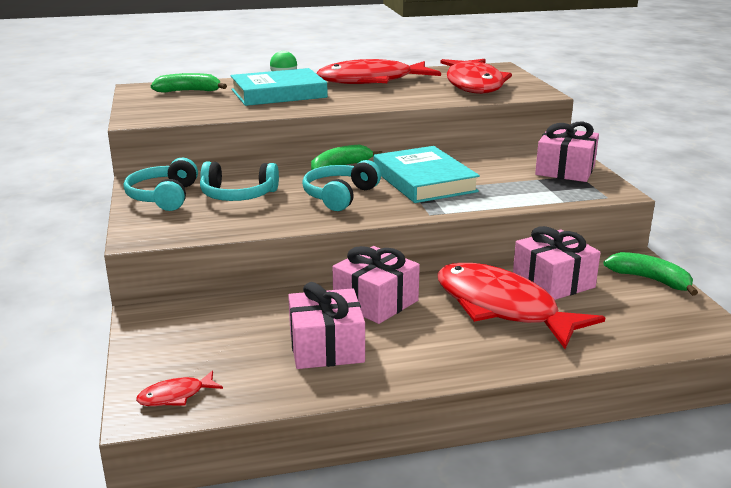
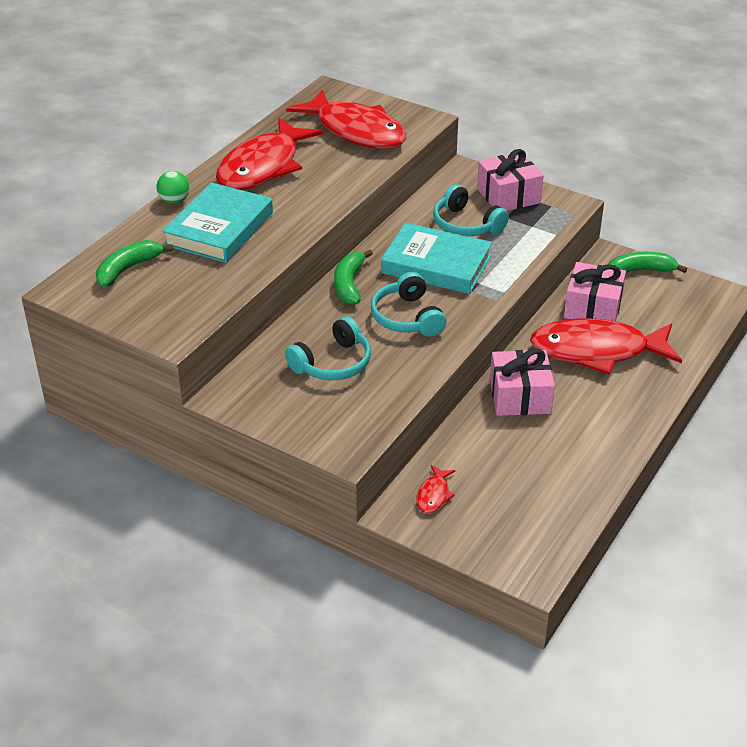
camera: 45 degrees left, 15 degrees up
turquoise headphones [124,158,198,211] -> turquoise headphones moved to [433,184,509,236]
red fish [136,370,223,406] -> red fish moved to [416,465,455,513]
pink gift [288,282,365,369] -> none

